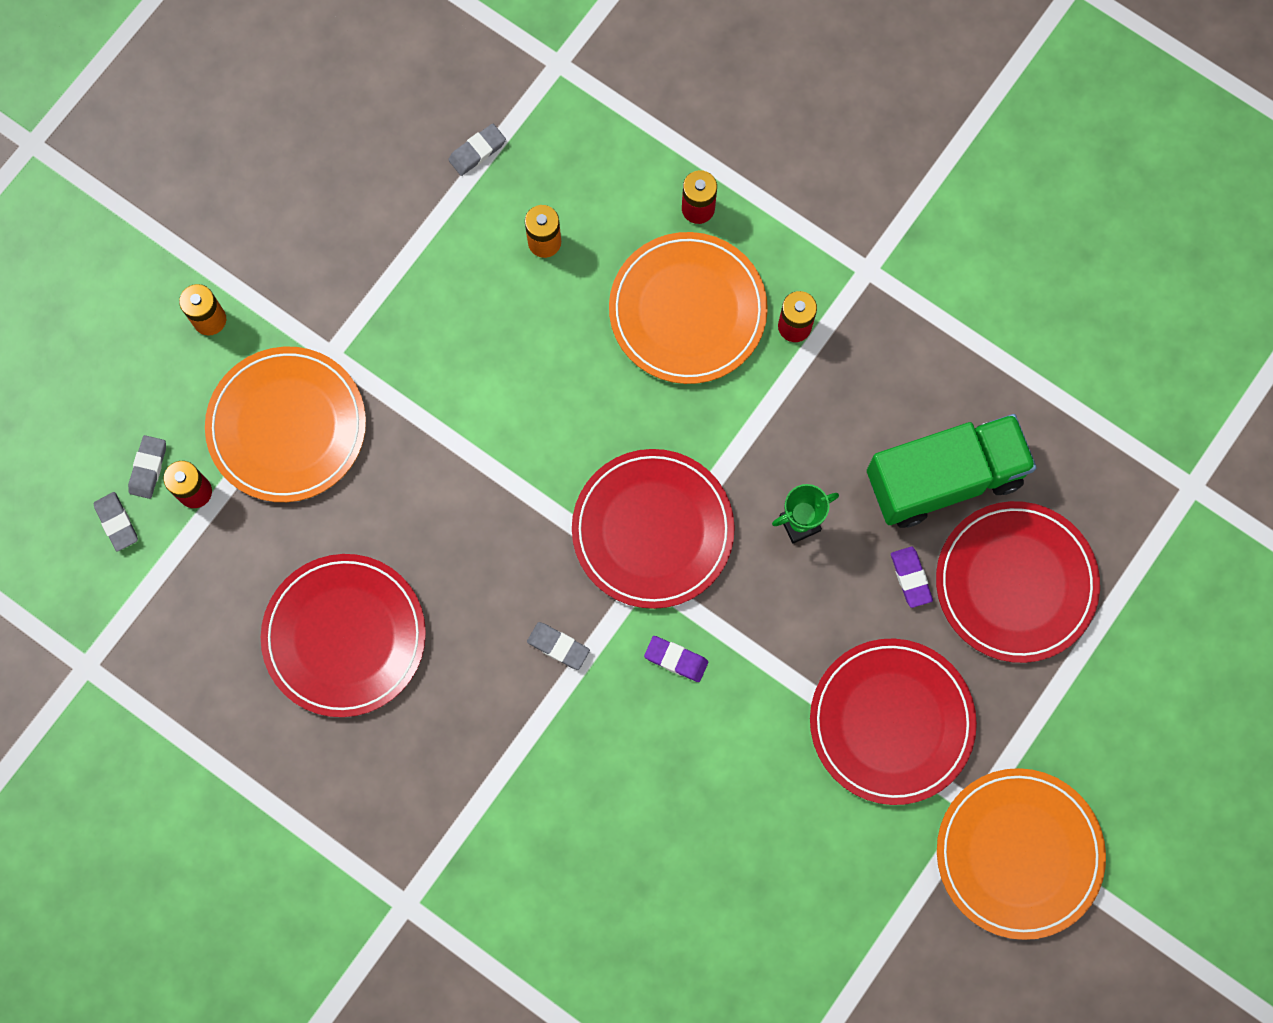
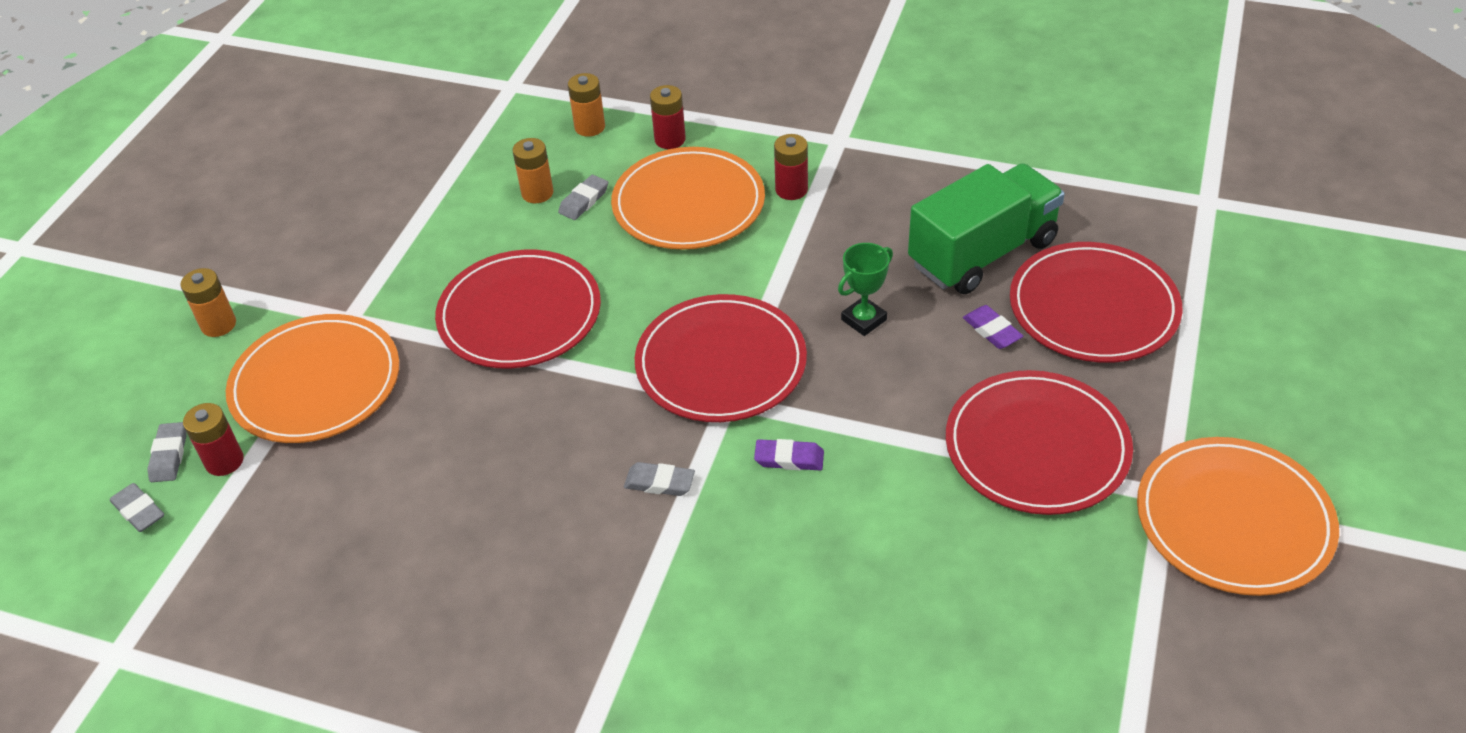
camera: 15 degrees left, 30 degrees down
red plate [261,554,426,717] -> red plate moved to [435,250,601,368]
grey eraser [448,124,506,176] -> grey eraser moved to [558,175,608,220]
none -> orange battery [568,73,605,137]

